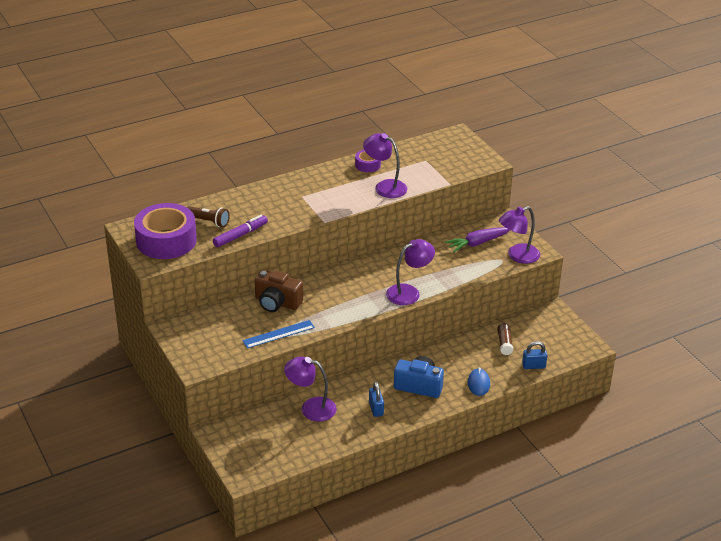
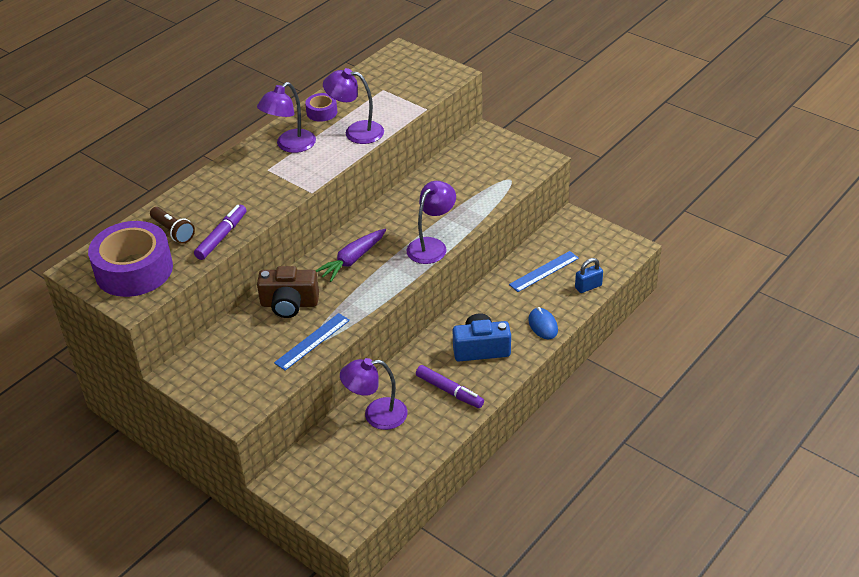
camera: 20 degrees left, 5 degrees up
brown flashlight [187,206,230,227] -> brown flashlight turned 45 degrees clockwise [150,207,195,244]
blue padlock [369,382,384,417] -> purple marker [416,365,484,408]
purple carrot [445,227,510,252] -> purple carrot moved to [315,229,386,282]
brown glue stick [497,323,513,355] -> blue ruler [509,251,579,292]
purple lamp [499,206,540,264] -> purple lamp moved to [257,82,316,153]

